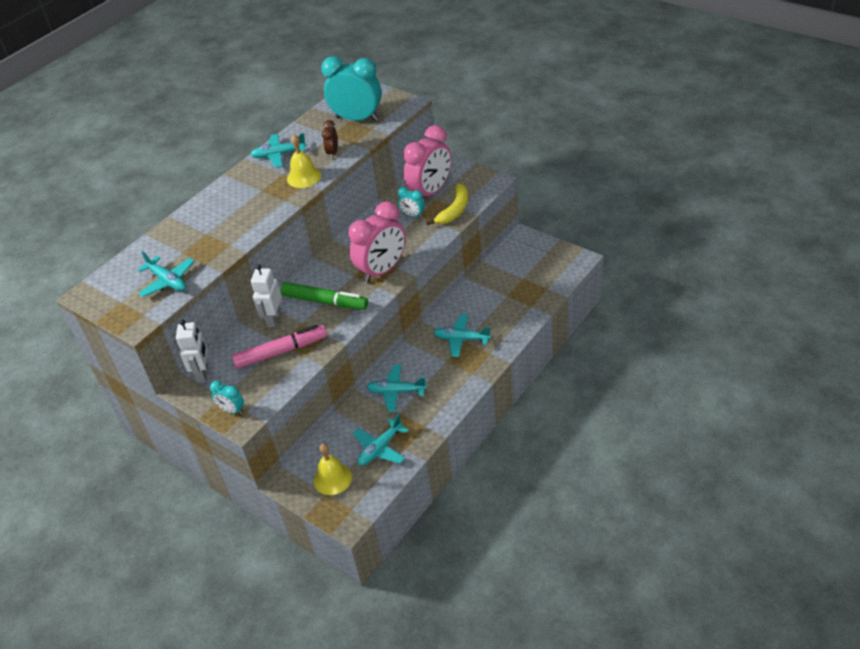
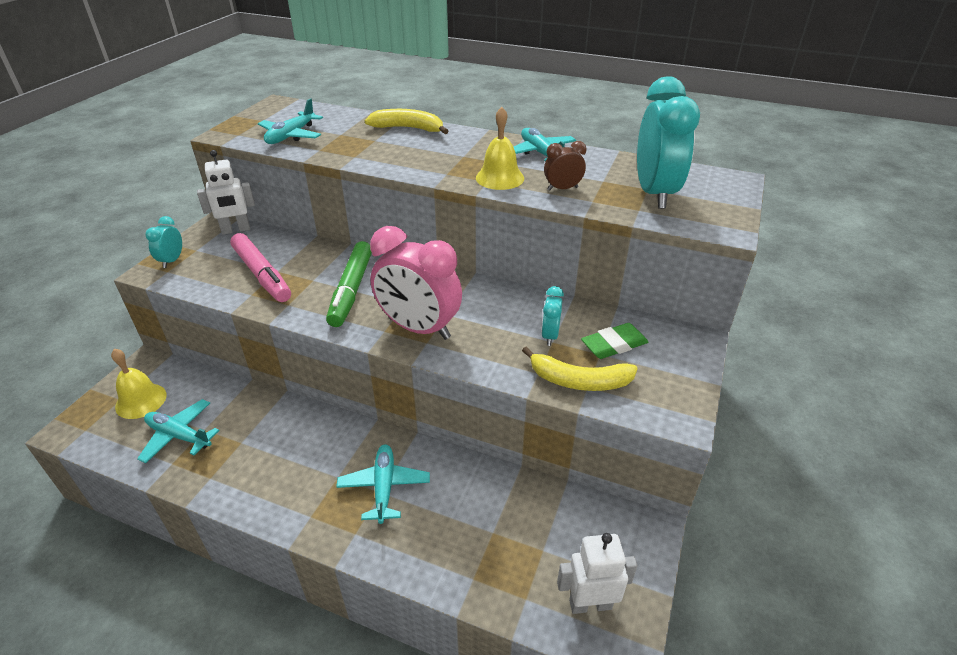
camera: 70 degrees right, 5 degrees down
white robot [251,264,282,327] -> white robot moved to [557,533,637,614]
turquoise plane [366,365,427,412] -> none
pink clock [403,125,451,196] -> green eraser [581,323,648,359]
none -> yellow banana [365,109,448,134]

